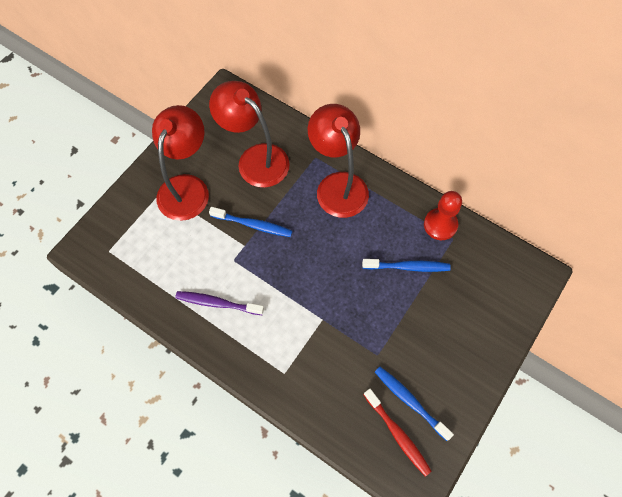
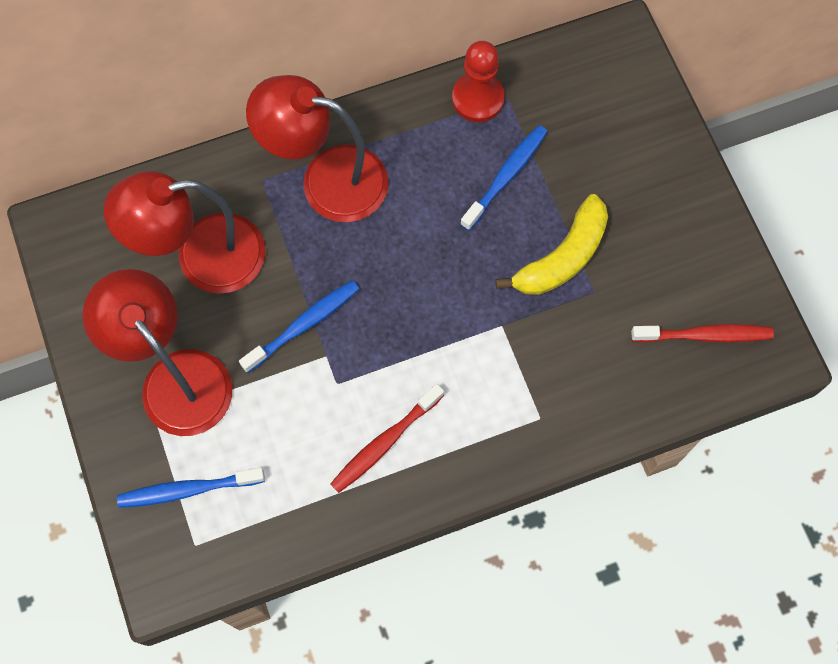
camera: 55 degrees left, 5 degrees up
purple toothbrush [175,291,264,315] -> red toothbrush [331,384,444,493]
blue toothbrush [375,367,454,441] -> blue toothbrush moved to [117,467,265,508]
none -> yellow banana [495,194,608,295]

